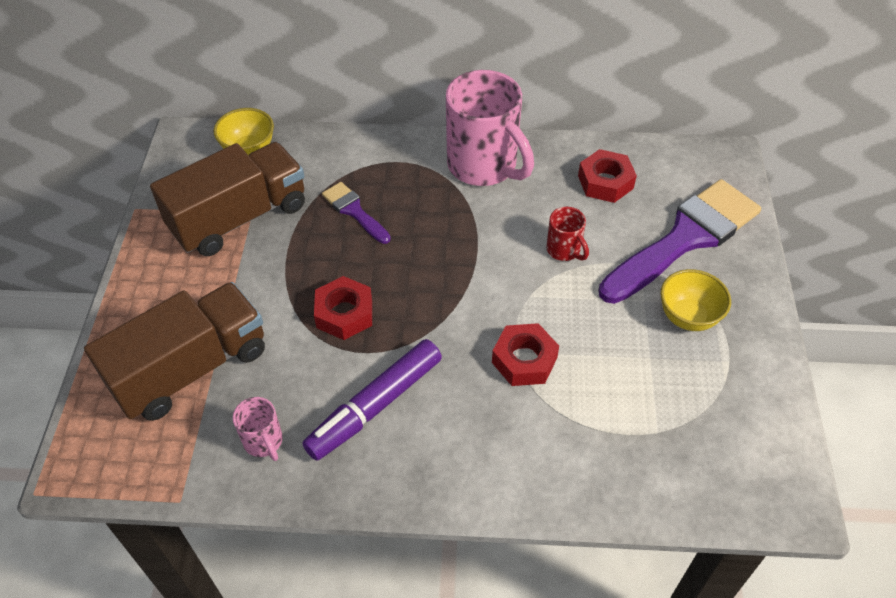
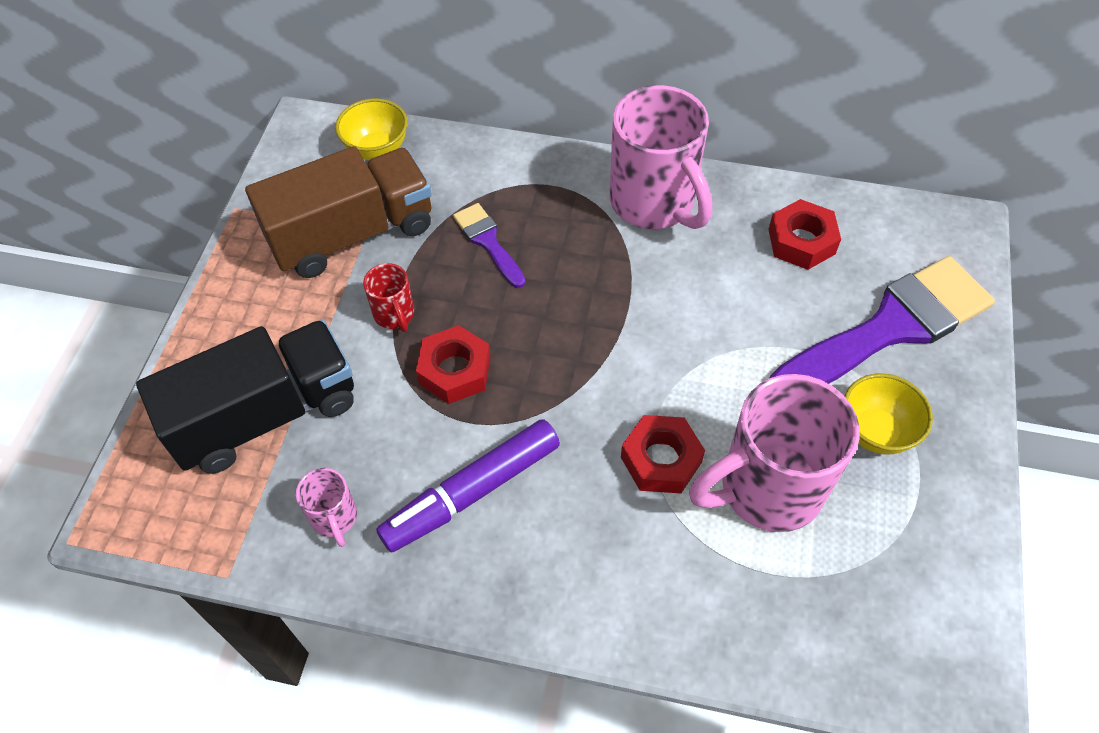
camera: 10 degrees right, 5 degrees up
brown truck [84,282,265,421] -> black truck [136,320,354,474]
red mug [546,207,589,261] -> red mug moved to [363,263,414,332]
none -> pink mug [689,374,860,532]

